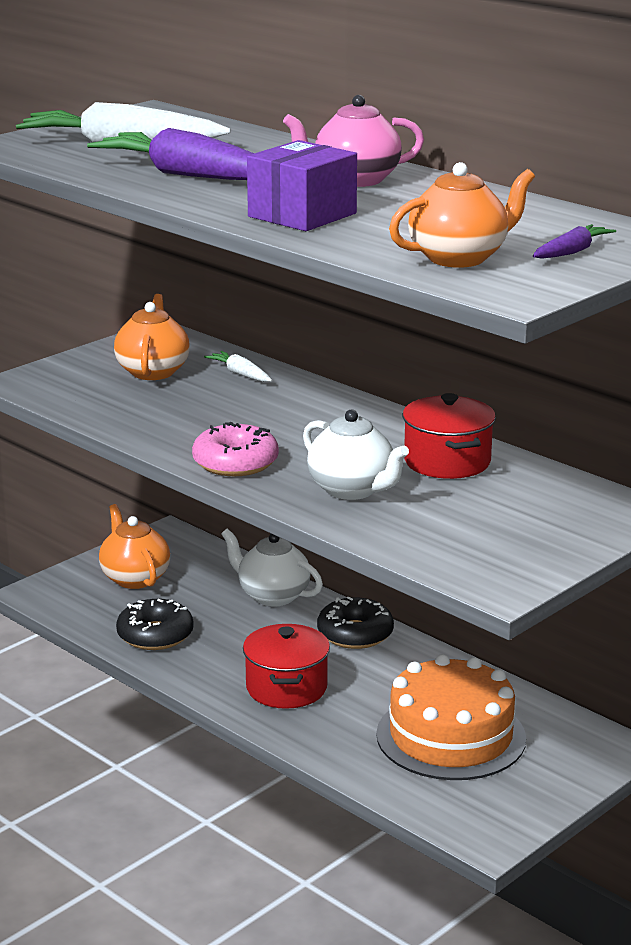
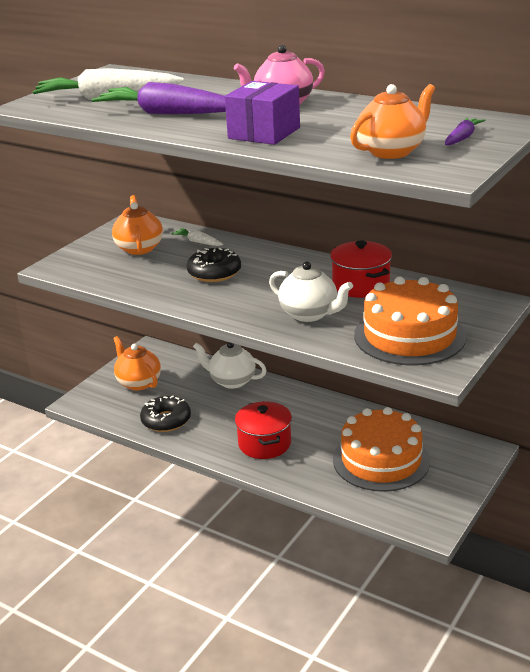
camera: 10 degrees left, 5 degrees up
pink donut [192,422,279,476] -> none
black donut [317,596,394,649] -> black donut moved to [186,248,241,282]
none -> orange cake [354,277,467,365]

